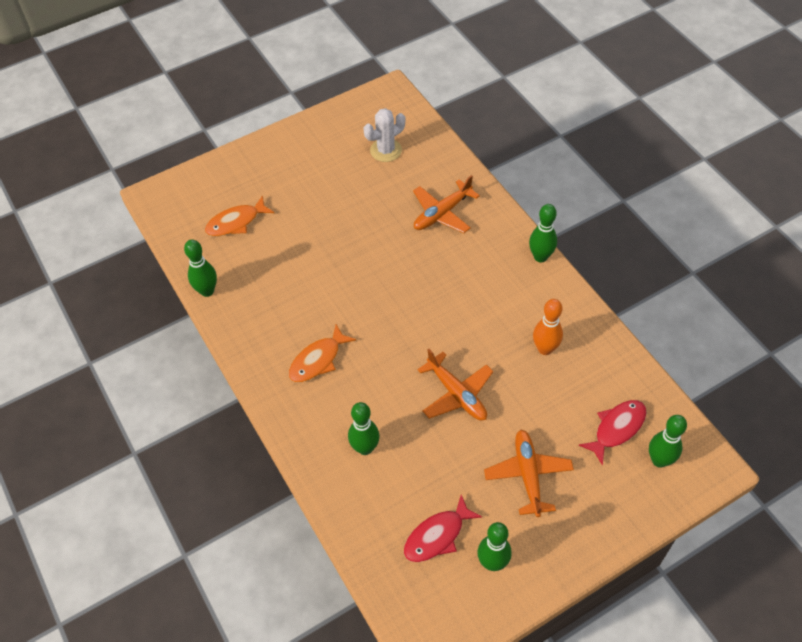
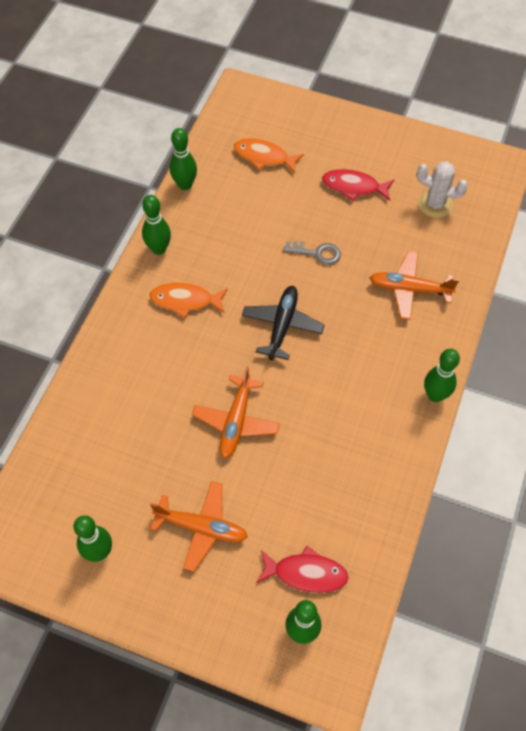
camera: 50 degrees right, 5 degrees up
green bowling pin [348,402,380,455] -> green bowling pin moved to [142,195,171,255]
red fish [404,495,482,562] -> red fish moved to [322,169,394,201]
orange plane [484,430,574,517] -> orange plane turned 60 degrees clockwise [150,481,248,572]
orange bowling pin [533,299,563,355] -> none
none -> black plane [242,286,324,360]
none -> grey key [283,241,341,265]

